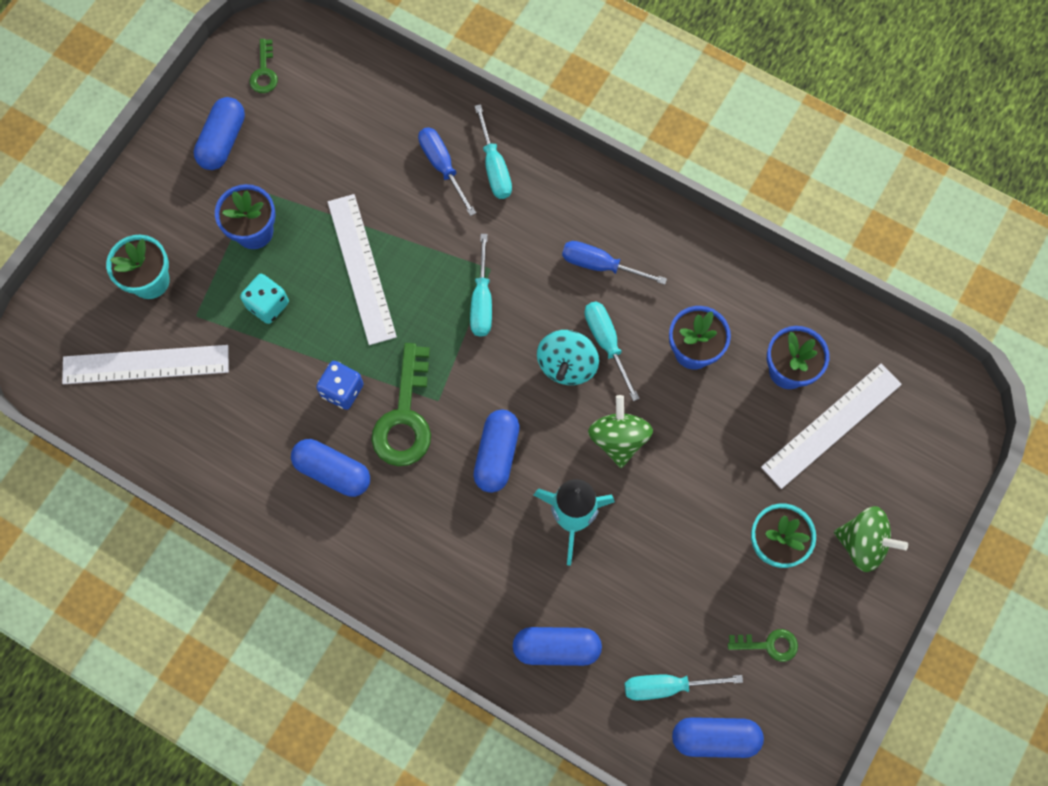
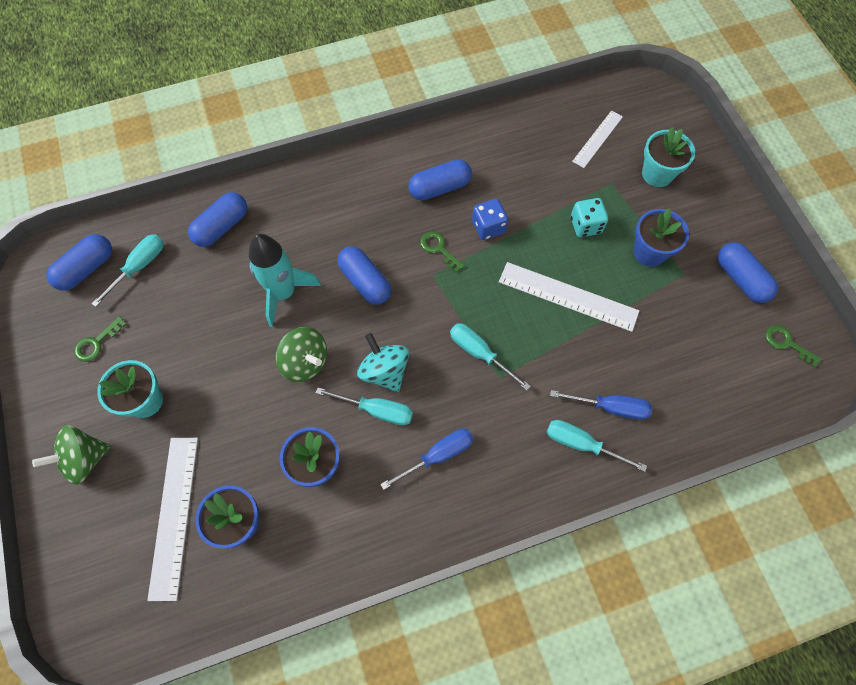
camera: 130 degrees right, 5 degrees down
white ruler [62,345,229,384] -> white ruler [572,110,623,168], size x0.61
green key [371,343,431,466] -> green key [420,231,465,272], size x0.52

